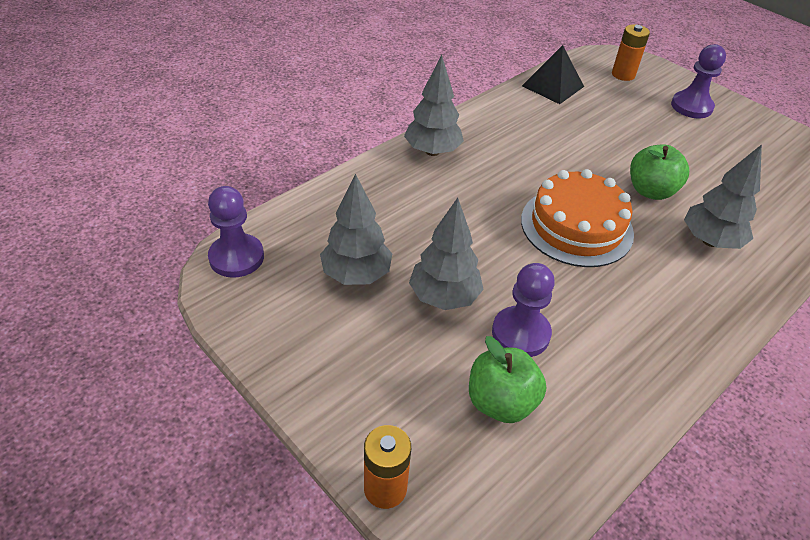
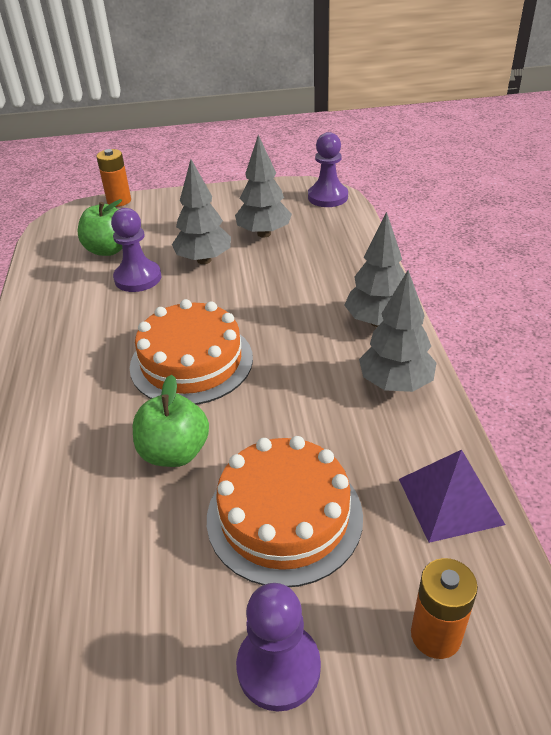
camera: 130 degrees right, 5 degrees down
black pyramid [522,45,584,104] -> purple pyramid [399,450,505,543]
grey tree [684,144,762,249] -> grey tree moved to [359,270,437,392]
none -> orange cake [207,436,363,587]

